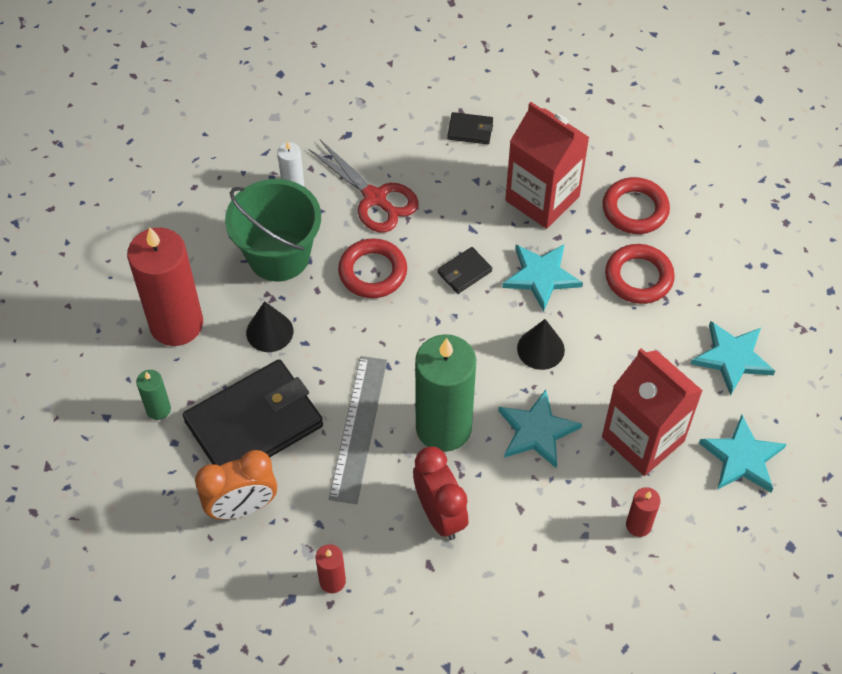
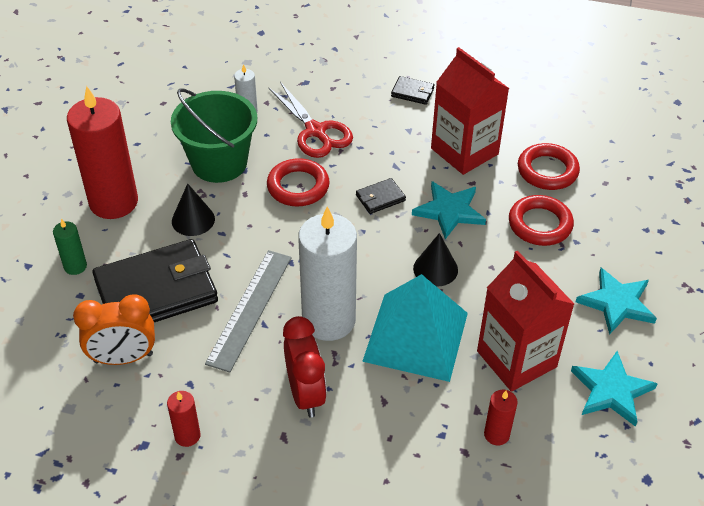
camera: 10 degrees right, 10 degrees down
green candle [415,334,476,452] -> white candle [298,207,357,341]
turquoise star [498,390,582,468] -> turquoise pyramid [362,274,468,382]

